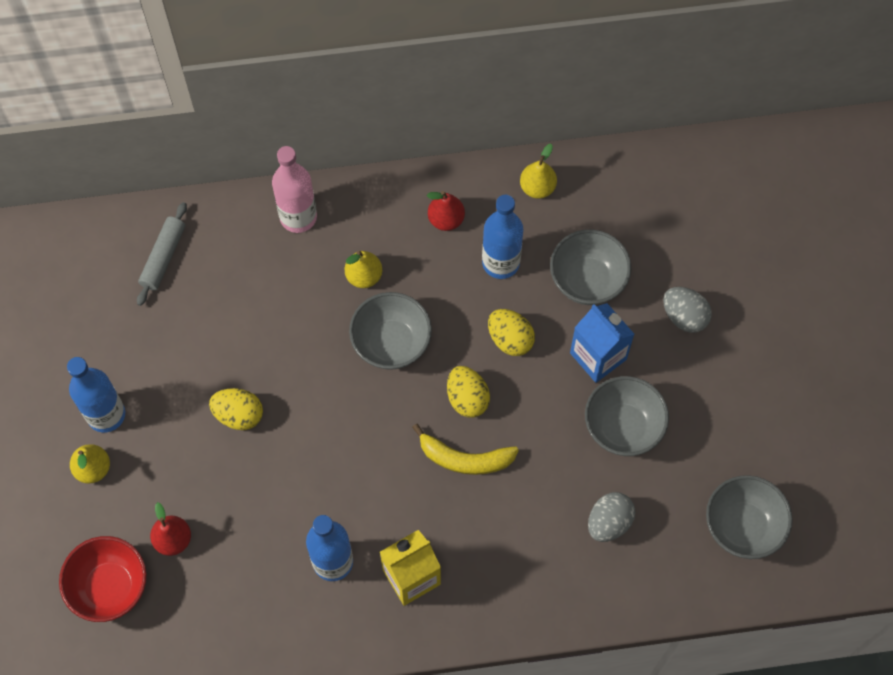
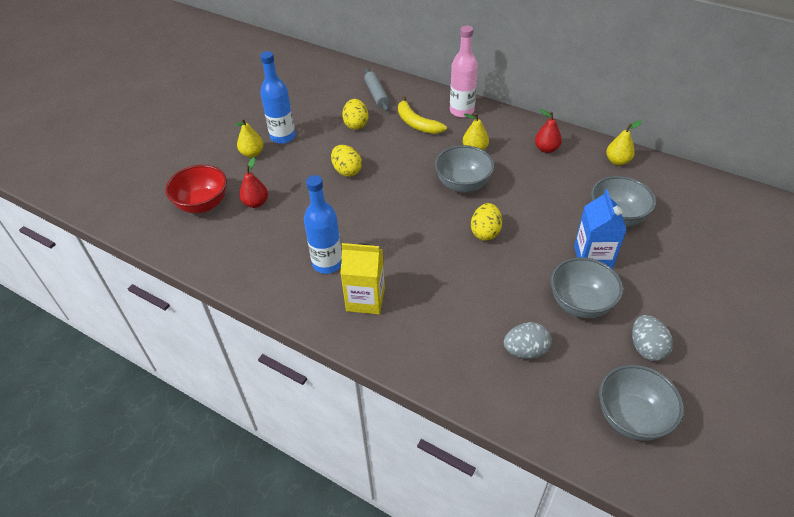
camera: 40 degrees right, 20 degrees down
grey rolling pin [137,202,187,306] -> grey rolling pin turned 75 degrees counterclockwise [364,69,389,112]
yellow banana [412,424,519,475] -> yellow banana moved to [398,96,447,134]
blue bottle [482,195,523,279] -> none
yellow egg [488,309,535,356] -> yellow egg moved to [342,99,368,130]
grey egg [663,287,712,333] -> grey egg moved to [632,315,673,361]

